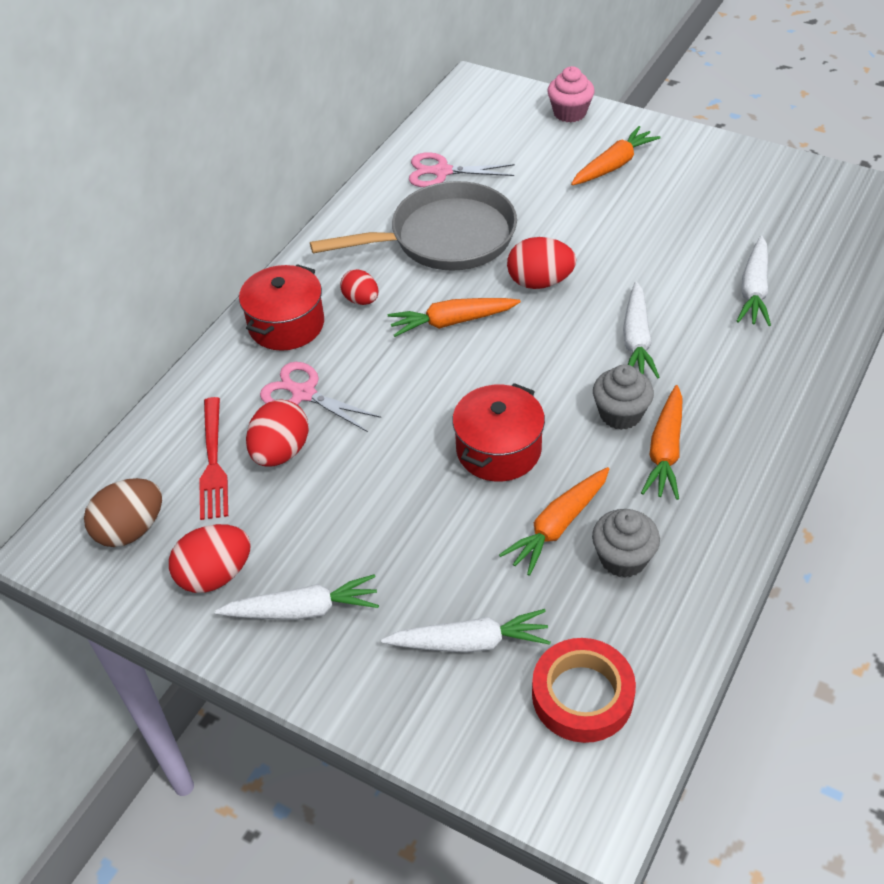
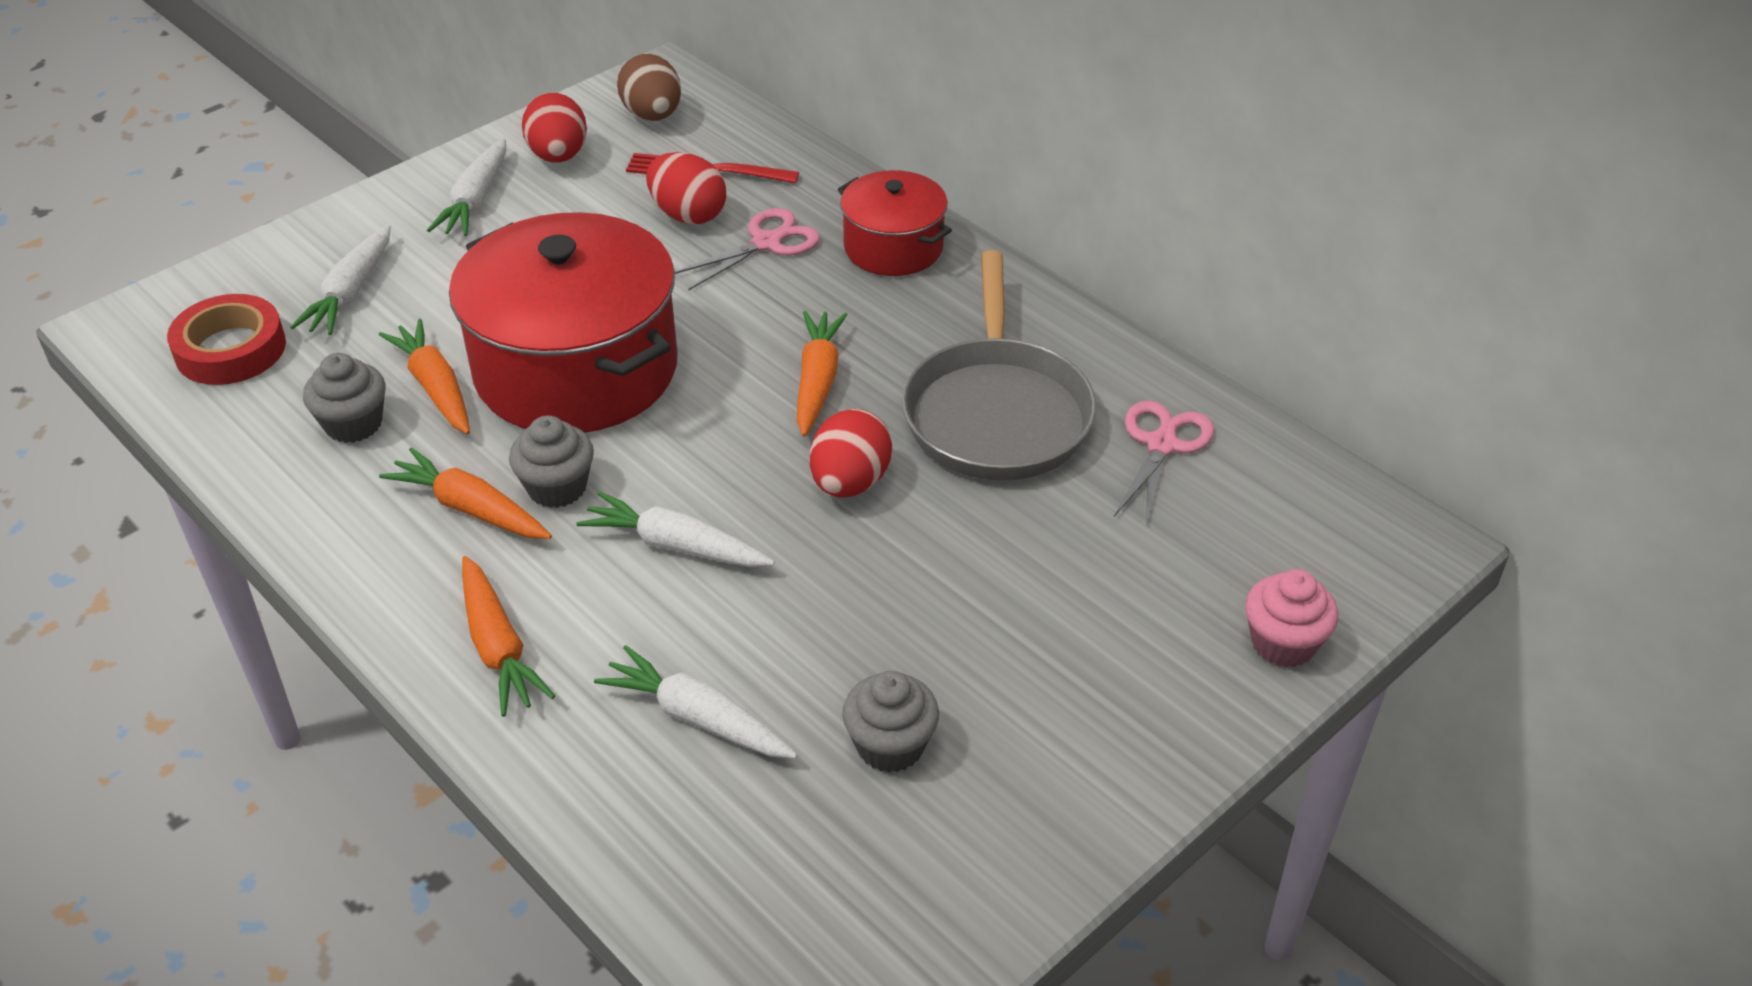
camera: 105 degrees right, 5 degrees down
red egg [340,269,379,305] -> none
red pot [452,383,545,482] -> red pot [449,212,678,433], size x1.88
orange carrot [571,126,661,185] -> orange carrot moved to [462,556,555,717]
none -> grey cupcake [842,671,939,773]

